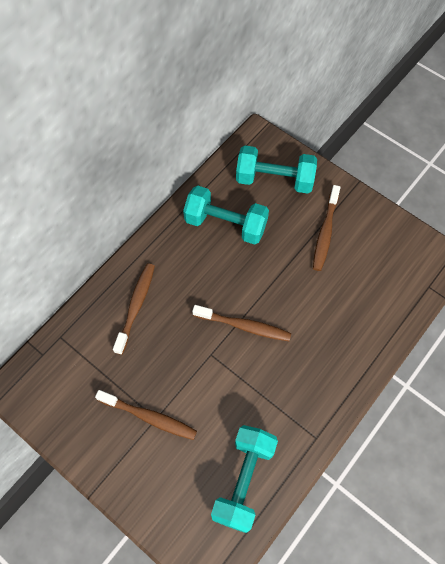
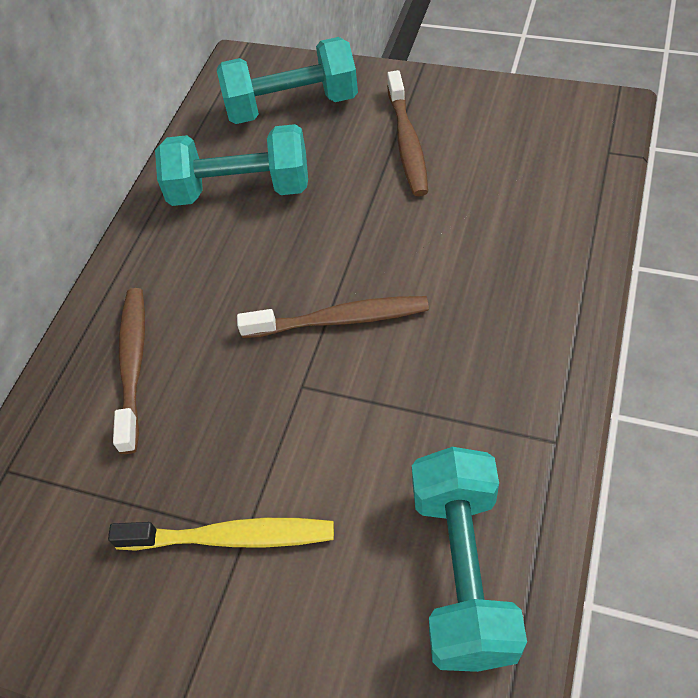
camera: 15 degrees left, 10 degrees down
brown toothbrush [95,390,197,440] -> yellow toothbrush [108,518,334,551]

